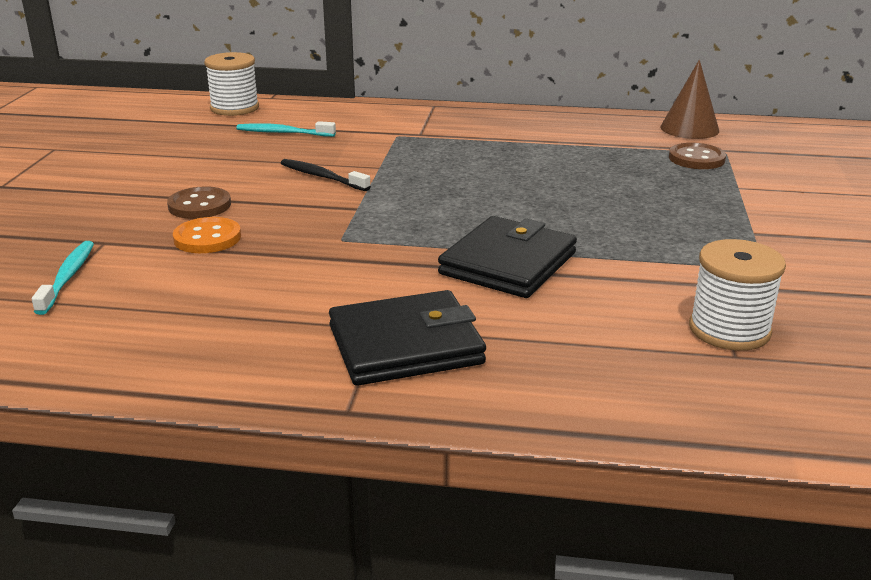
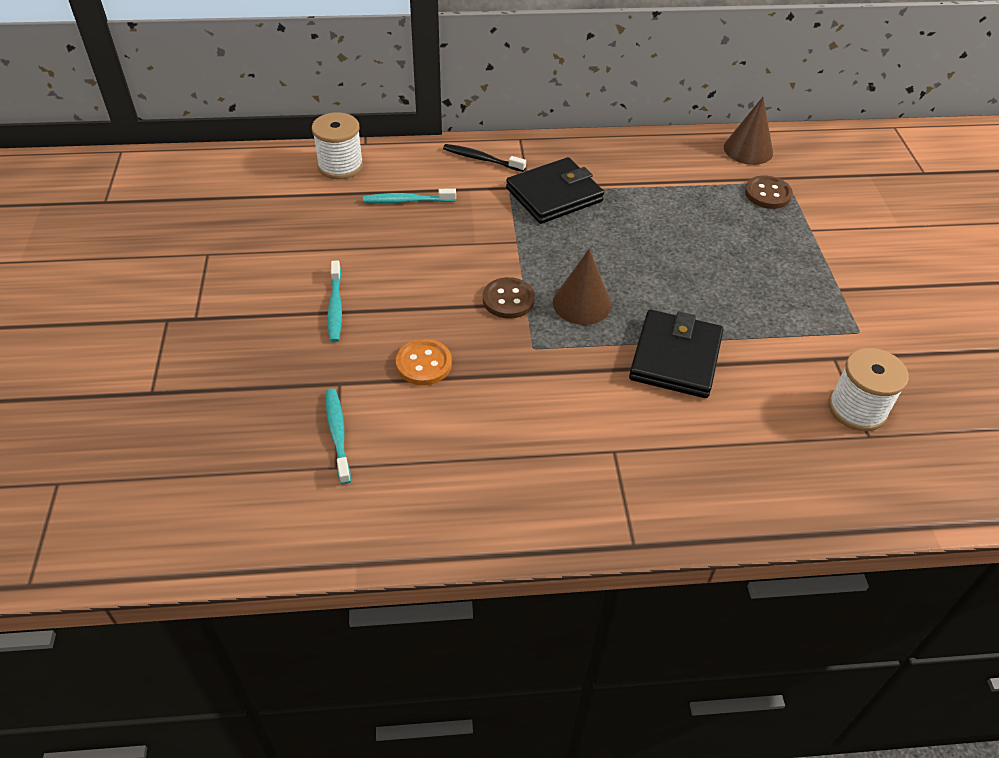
camera: 15 degrees left, 20 degrees up
brown button [167,186,231,219] -> brown button moved to [483,277,535,319]
black toothbrush [281,159,371,191] -> black toothbrush moved to [443,144,526,172]
black wallet [329,290,486,386] -> black wallet moved to [506,157,604,224]
none -> turquoise toothbrush [327,260,342,342]
none -> brown cone [553,249,612,325]

